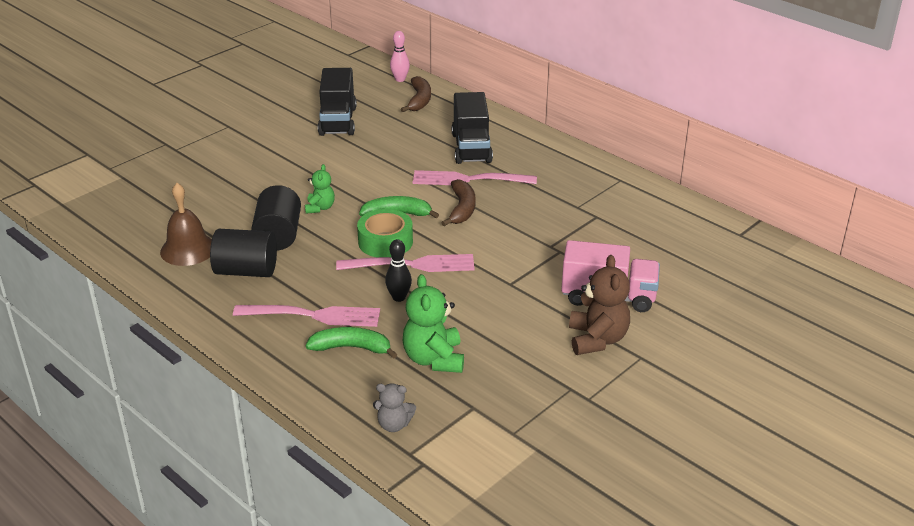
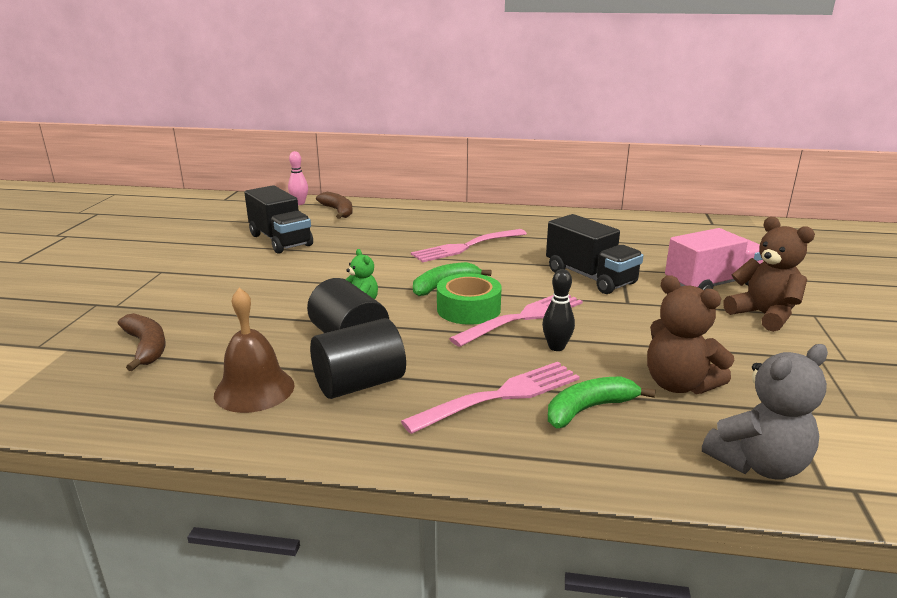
camera: 35 degrees left, 10 degrees down
grey teddy bear [373,383,416,432] -> grey teddy bear [702,344,828,480], size x1.70
green teddy bear [403,274,464,373] -> brown teddy bear [647,275,735,394]
brown banana [441,179,476,226] -> brown banana moved to [118,313,165,371]
black truck [452,92,493,164] -> black truck moved to [546,214,643,294]

